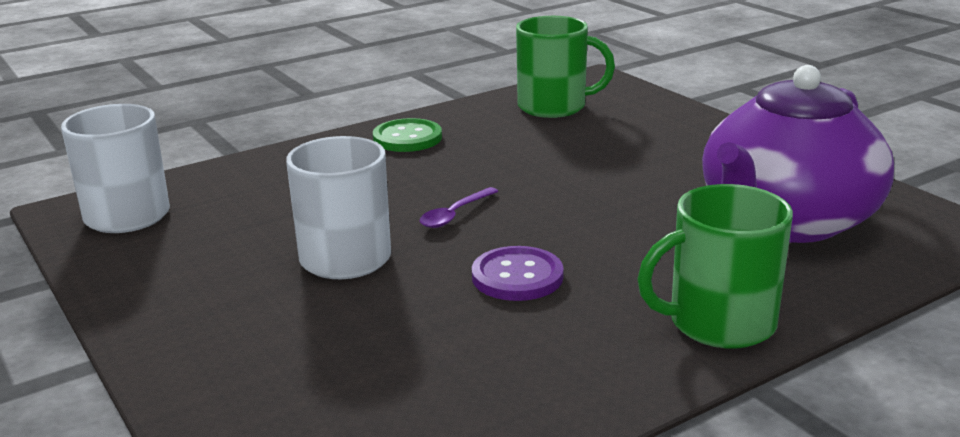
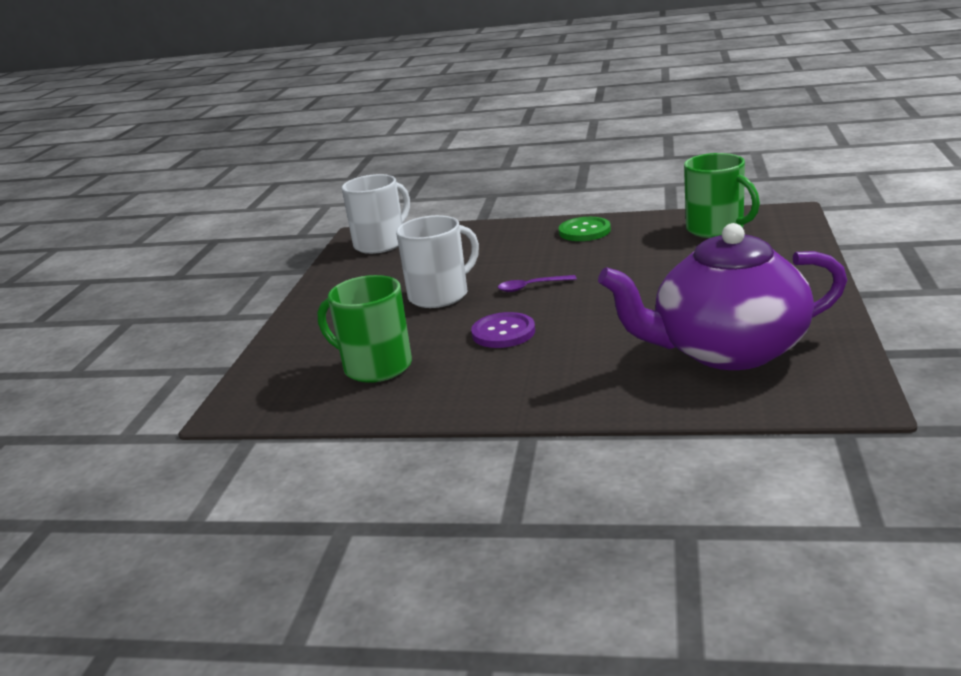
camera: 45 degrees right, 0 degrees up
green mug [637,184,793,349] -> green mug moved to [318,275,412,383]

